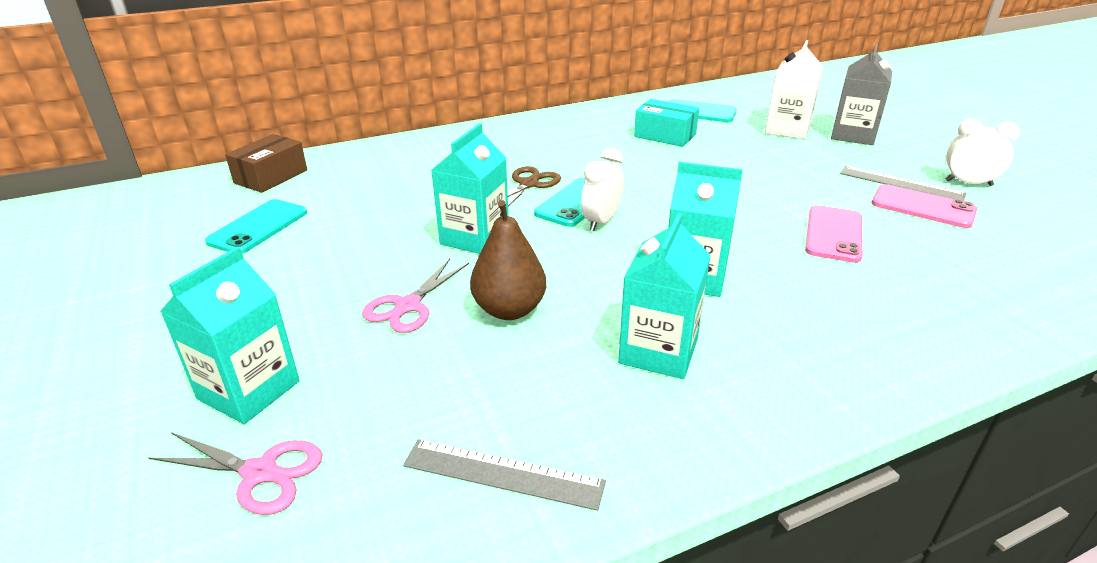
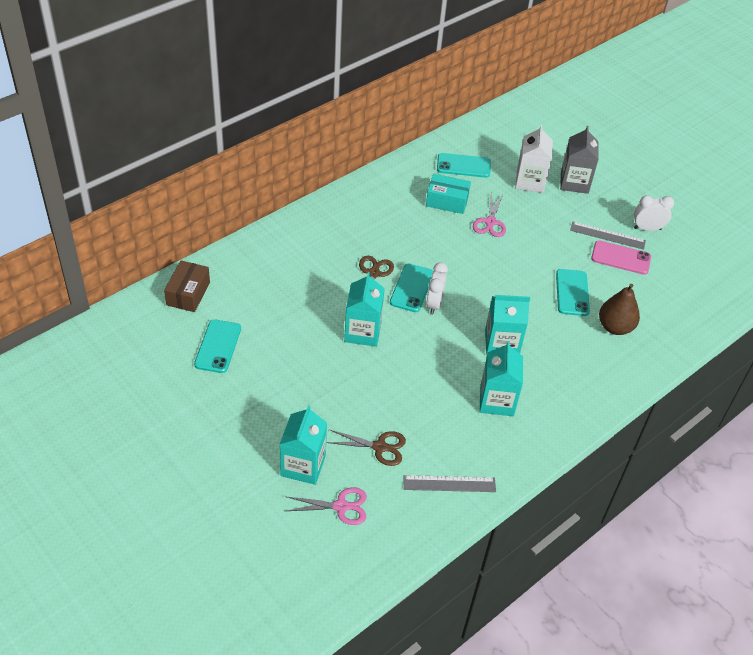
camera: 20 degrees left, 15 degrees up
pink scissors [362,259,469,333] -> pink scissors moved to [473,193,506,237]
brown pear [470,200,546,320] -> brown pear moved to [599,284,640,335]
pink phone [805,205,863,263] -> turquoise phone [556,269,590,316]
none -> brown scissors [326,430,406,466]

